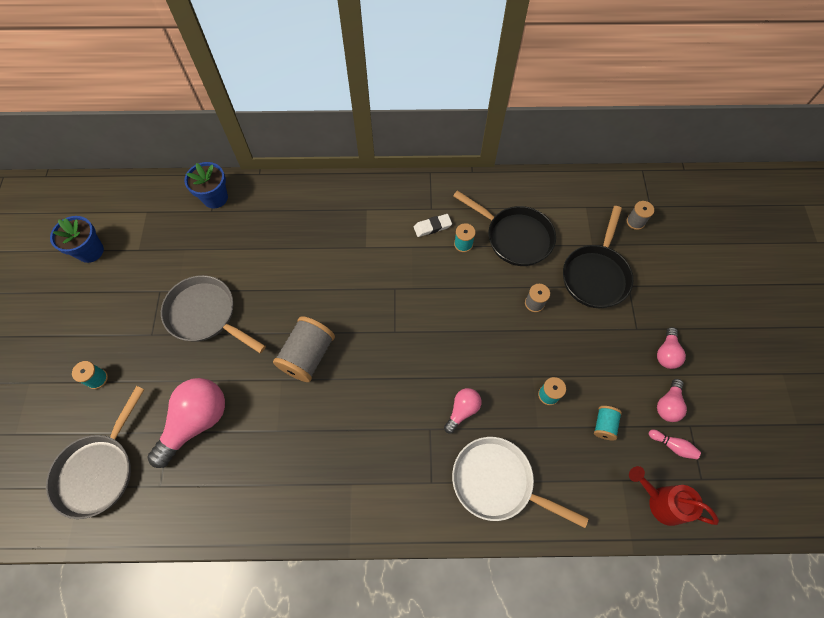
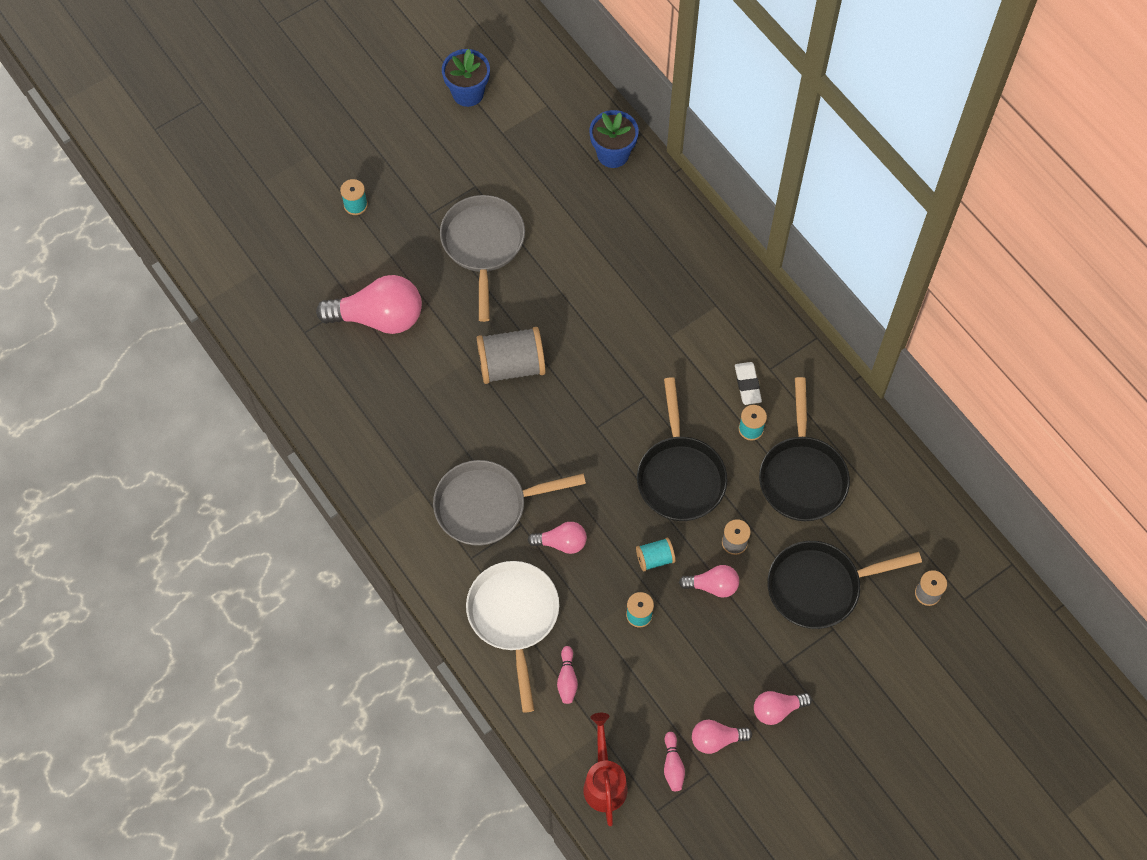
camera: 55 degrees right, 0 degrees up
grey pan [46,386,145,519] -> grey pan moved to [433,460,586,546]
white eraser [414,214,452,237] -> white eraser turned 45 degrees clockwise [735,362,762,405]
turquoise spool [594,406,622,440] -> turquoise spool moved to [636,538,676,571]
none -> pink bowling pin [557,646,578,704]
none -> black pan [637,377,728,521]
none -> pink light bulb [679,565,739,597]

